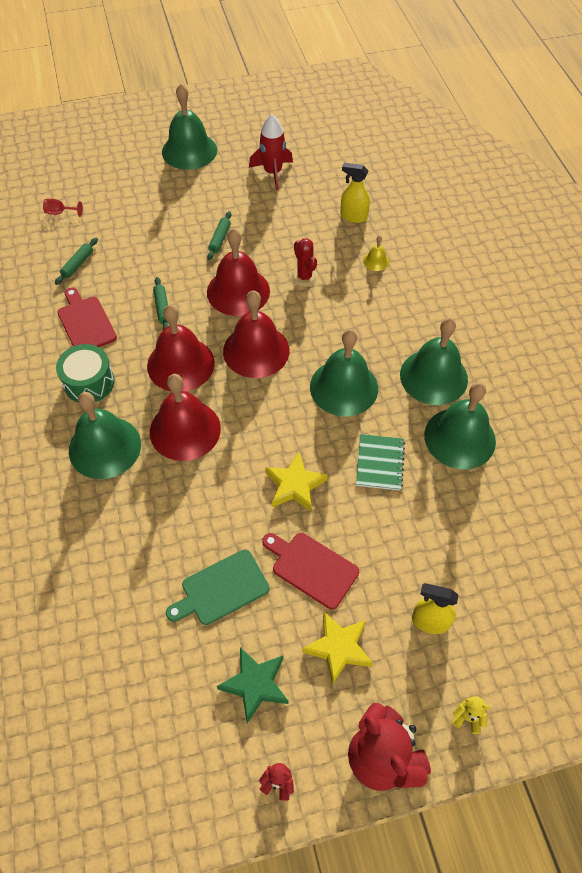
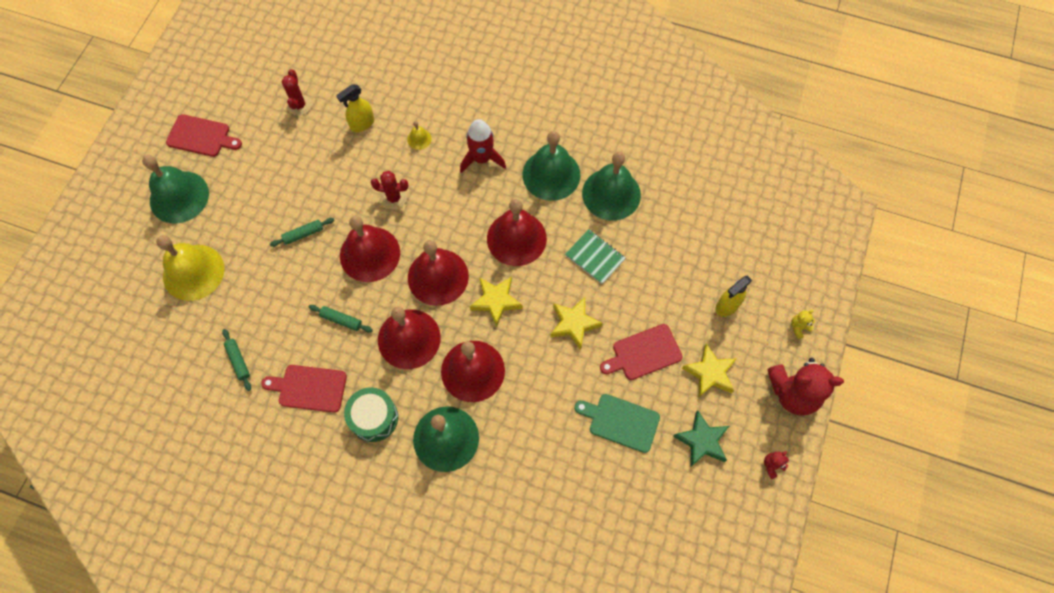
camera: 55 degrees left, 10 degrees up
red goblet [43,199,83,217] -> none
green cutting board [166,549,269,625] -> green cutting board turned 105 degrees clockwise [574,394,660,453]
green rolling pin [207,211,231,260] -> green rolling pin turned 75 degrees counterclockwise [270,218,334,247]
red rocket [249,114,293,190] -> red rocket moved to [460,119,506,173]
green bell [310,329,378,416] -> red bell [487,199,547,266]
none -> yellow bell [156,235,224,301]
none -> red cutting board [166,114,242,157]
none -> red cactus [282,69,312,116]
none -> yellow star [470,277,523,327]

